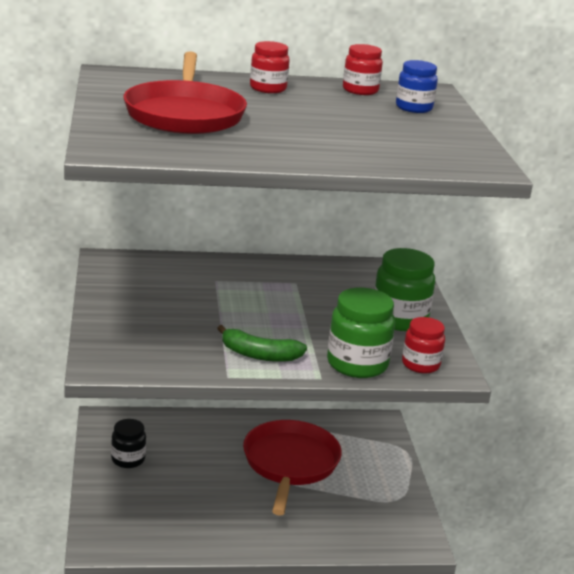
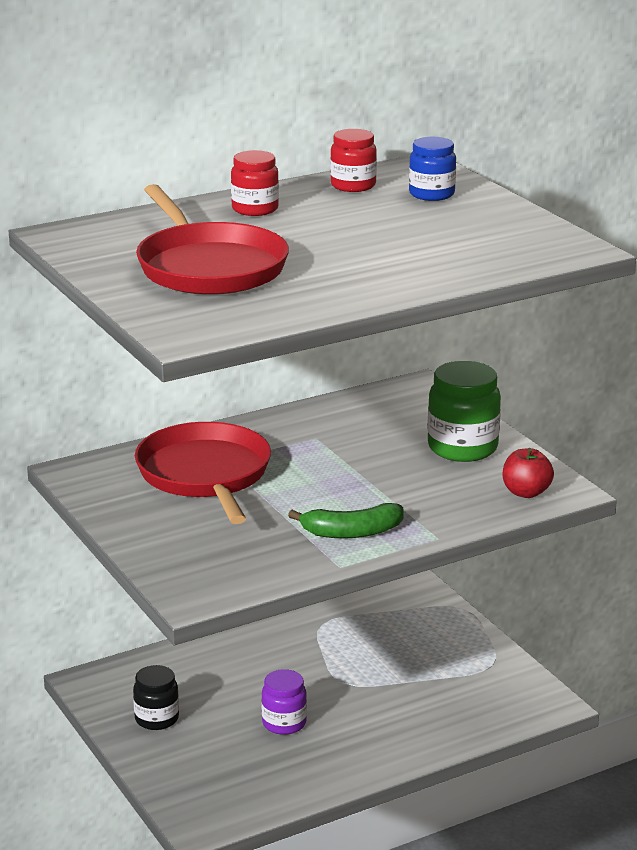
camera: 20 degrees left, 0 degrees up
red pan [243,420,342,516] -> red pan moved to [135,422,271,524]
green jar [327,288,395,378] -> none
red jar [402,317,445,373] -> red apple [503,448,554,498]
none -> purple jar [261,669,307,735]

